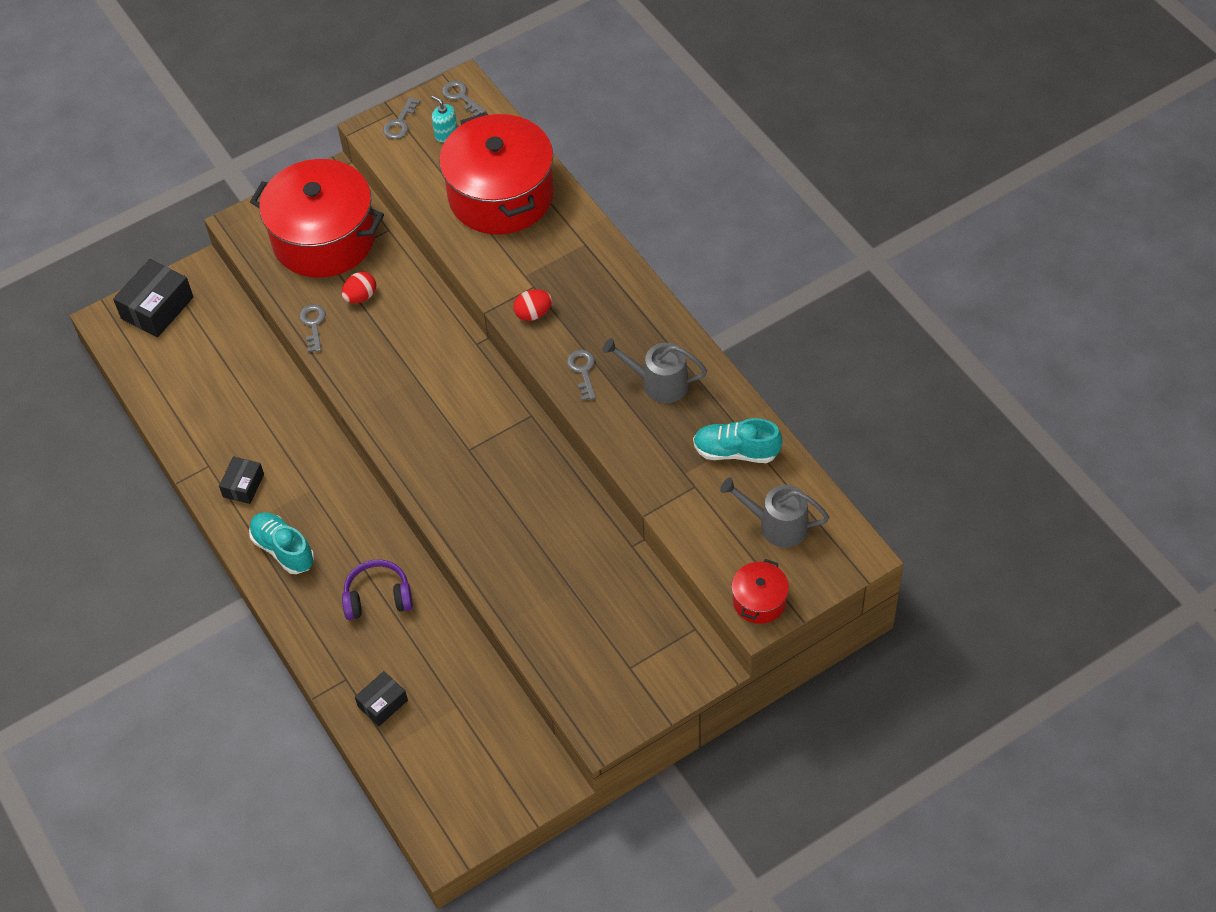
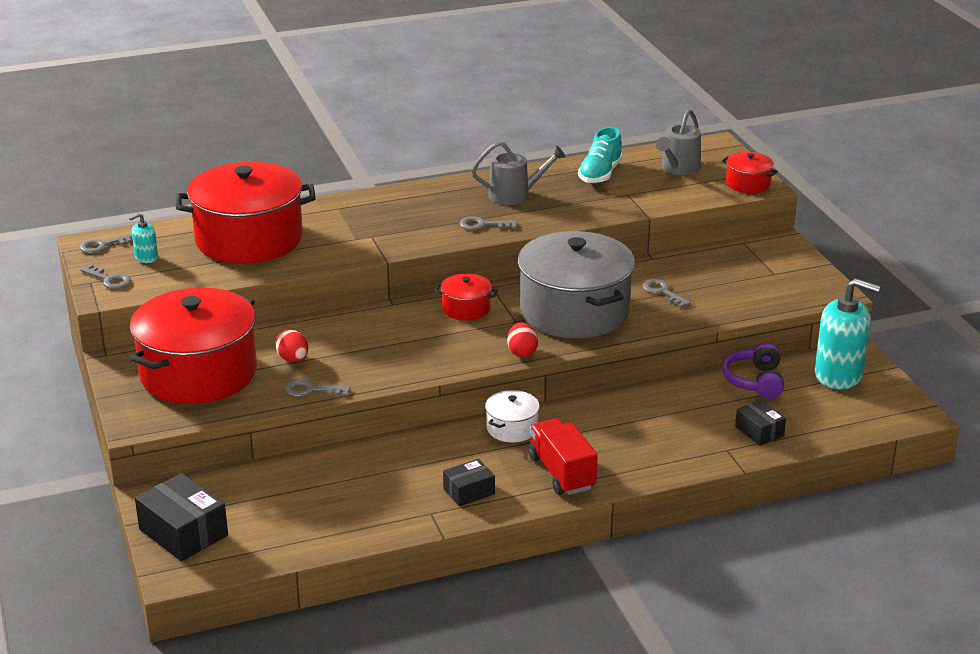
camera: 80 degrees left, 25 degrees down
black box [219,457,264,504] -> black box turned 60 degrees counterclockwise [443,459,495,506]
turquoise shoe [249,512,314,574] -> red truck [528,418,598,495]
purple headphones [342,559,413,620] -> purple headphones moved to [722,343,784,399]
red egg [513,289,552,321] -> red egg moved to [507,322,538,357]
grey watering can [602,338,707,403] -> grey watering can turned 120 degrees counterclockwise [471,141,566,205]
none -> red pot [435,273,498,321]
none -> white pot [485,390,540,443]
none -> grey pot [518,231,635,338]
none -> grey key [643,279,691,308]
none -> turquoise soap dispenser [815,278,880,390]

